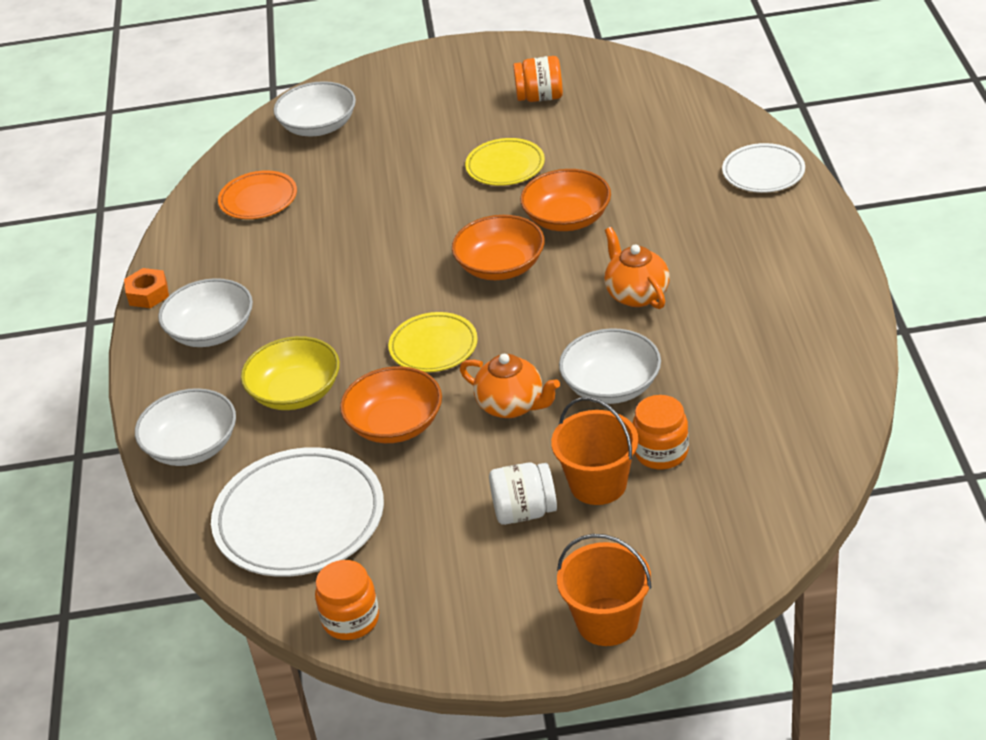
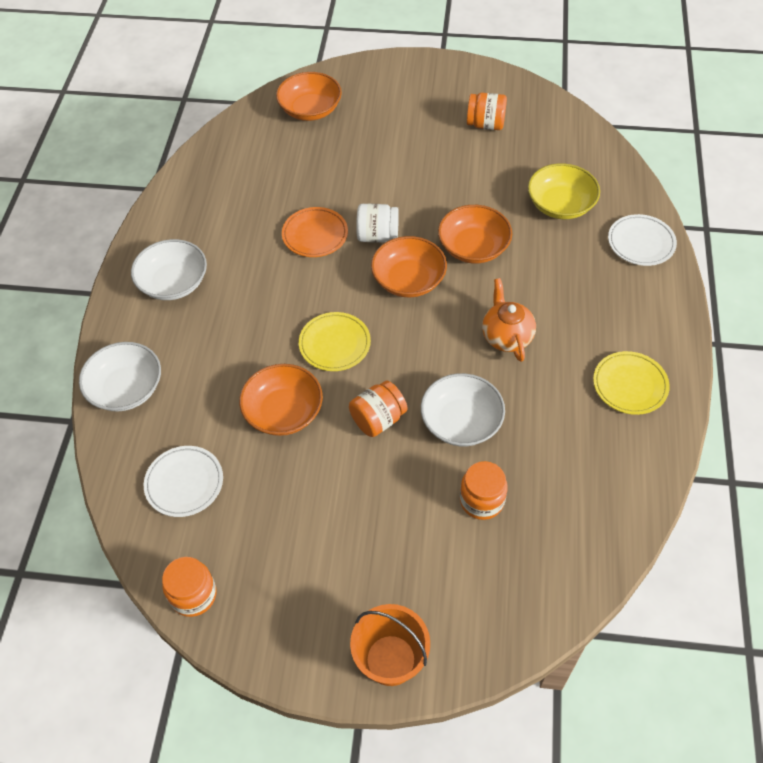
camera: 10 degrees right, 15 degrees up
orange nut [124,268,169,308] -> none
white plate [211,447,384,577] -> white plate [144,446,223,517], size x0.57
orange plate [218,170,297,219] -> orange plate moved to [282,207,348,257]
yellow bowl [241,336,340,410] -> yellow bowl moved to [528,163,600,219]
white bowl [273,81,356,137] -> orange bowl [276,72,342,121]
orange teapot [460,354,560,418] -> orange jar [349,381,407,437]
yellow plate [465,138,545,186] -> yellow plate moved to [593,351,670,415]
white jar [489,462,557,525] -> white jar moved to [356,203,399,243]
orange bucket [551,397,638,505] -> none

